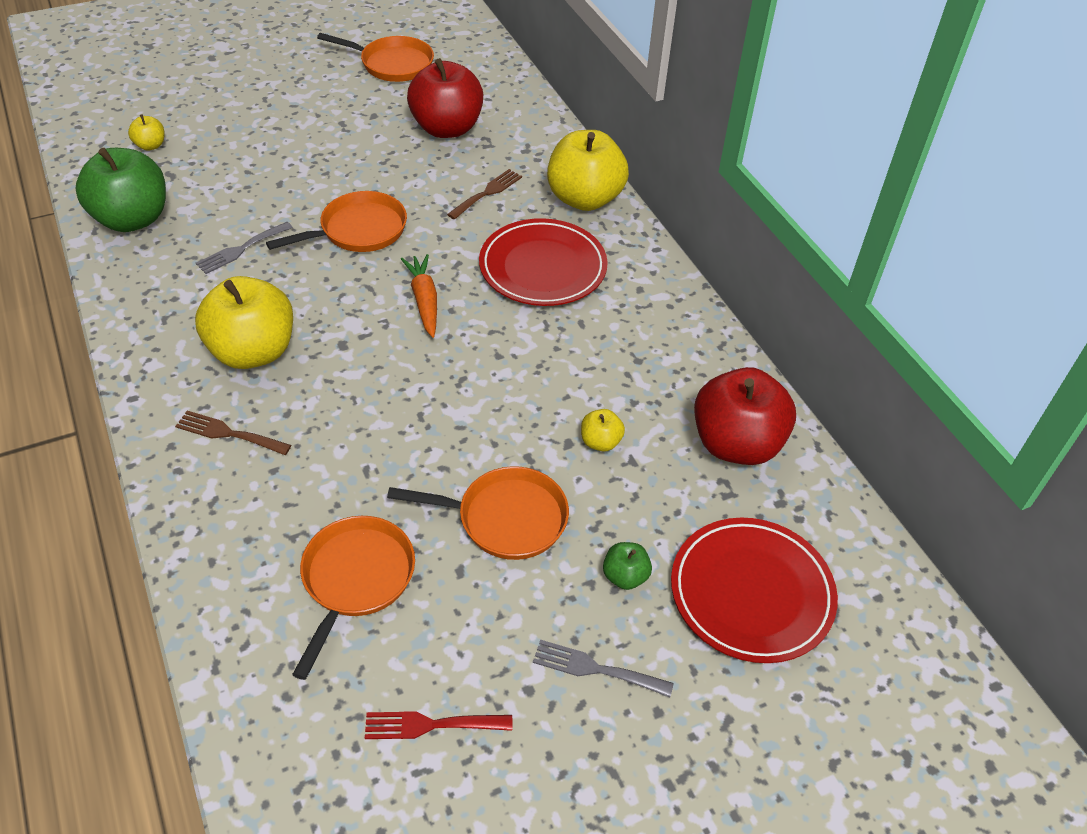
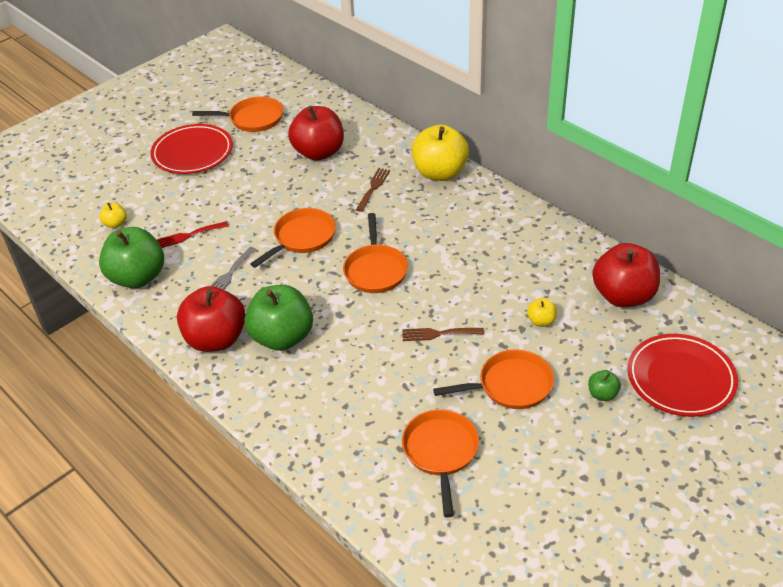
camera: 15 degrees left, 5 degrees down
brown fork [175,411,291,455] -> brown fork moved to [402,328,484,341]
yellow apple [195,276,293,369] -> green apple [244,285,313,351]
red fork [365,711,512,739] -> red fork moved to [156,222,228,248]
orange carrot [401,254,437,338] -> orange pan [343,213,408,293]
red plate [479,218,608,306] -> red plate moved to [150,124,233,174]
grey fork [533,640,674,697] -> none
none -> red apple [177,286,245,352]

